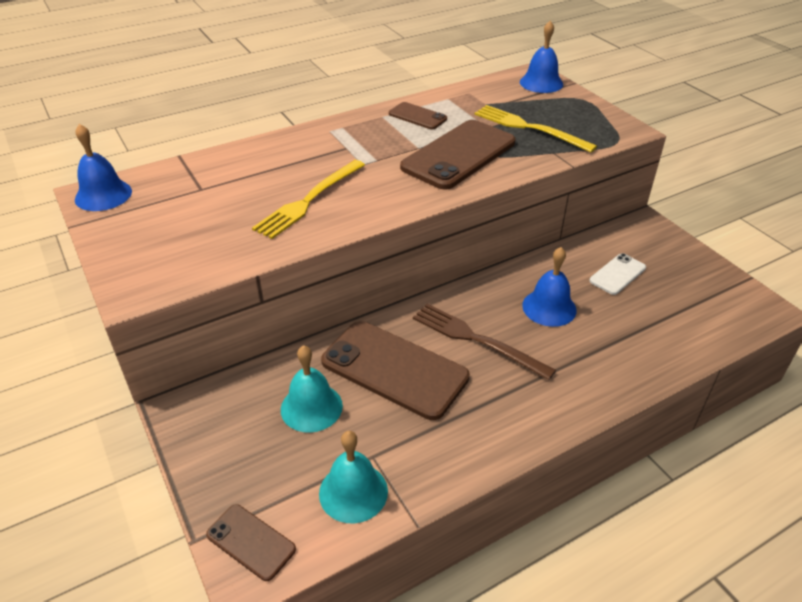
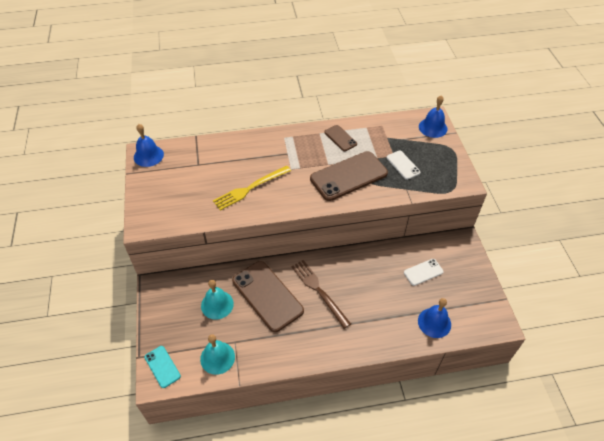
camera: 20 degrees right, 10 degrees up
brown phone [206,504,296,581] -> turquoise phone [144,346,181,388]
yellow fork [474,105,597,153] -> white phone [386,151,421,180]
blue bell [522,247,577,327] -> blue bell moved to [418,298,451,338]

